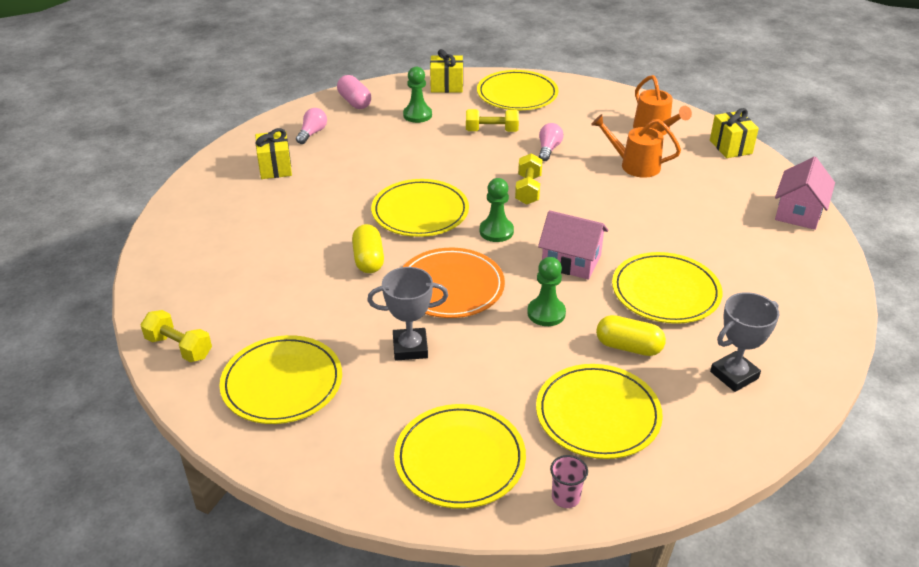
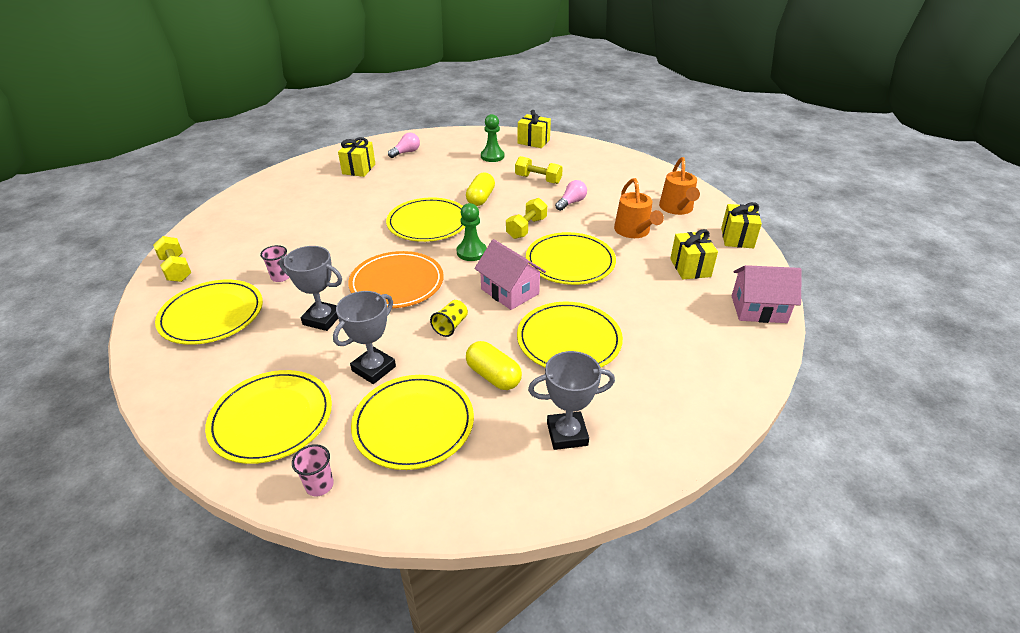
camera: 25 degrees right, 0 degrees up
pink capsule [337,75,371,109] -> none
yellow capsule [352,224,384,273] -> yellow capsule moved to [466,173,495,206]
yellow plate [477,70,558,110] -> yellow plate moved to [526,232,616,285]
green pawn [527,257,566,326] -> yellow cup [430,300,468,337]
orange watering can [591,114,681,178] -> orange watering can turned 150 degrees counterclockwise [614,178,664,238]
pink house [775,157,835,230] -> pink house turned 45 degrees clockwise [732,265,802,323]
none -> pink cup [260,245,289,282]
none -> grey trophy [333,291,396,384]
none -> yellow gift [670,229,718,279]

